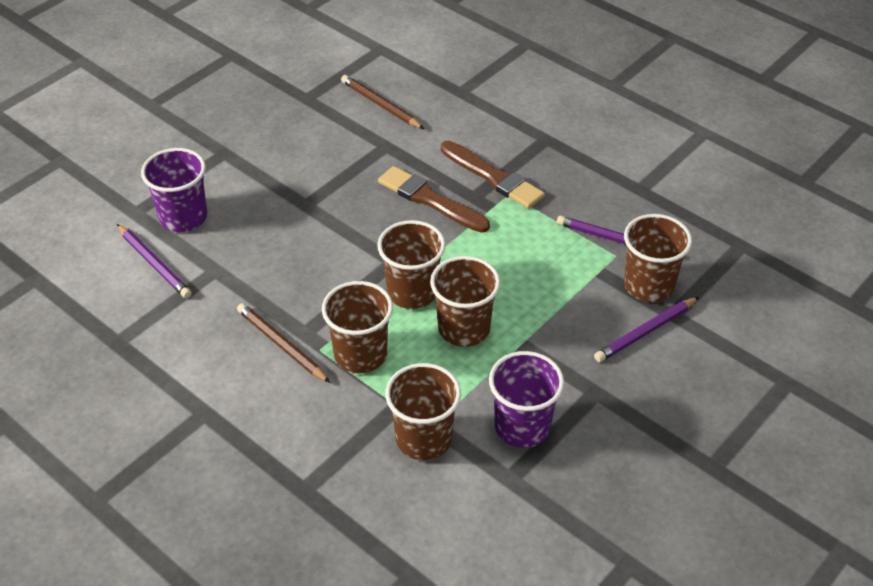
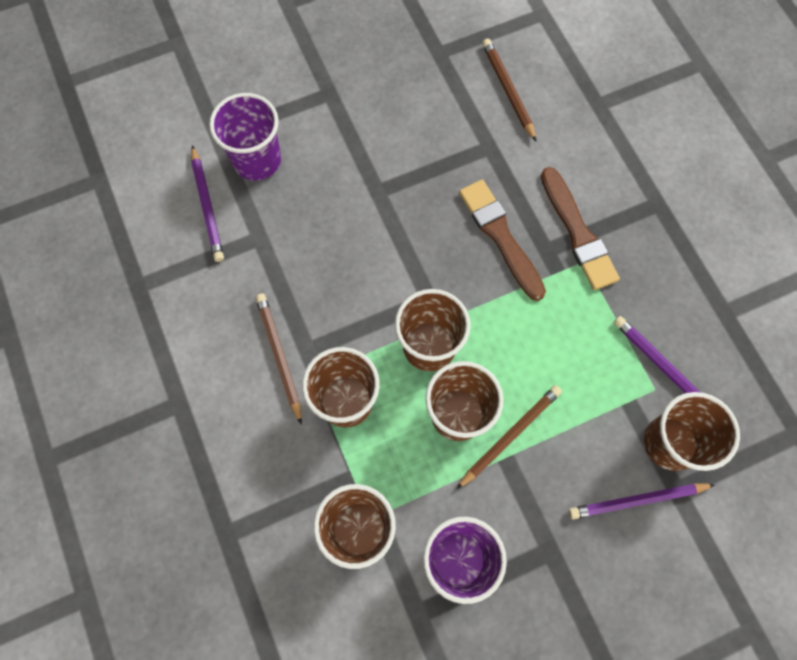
camera: 25 degrees right, 25 degrees up
none -> brown pencil [456,385,562,490]

